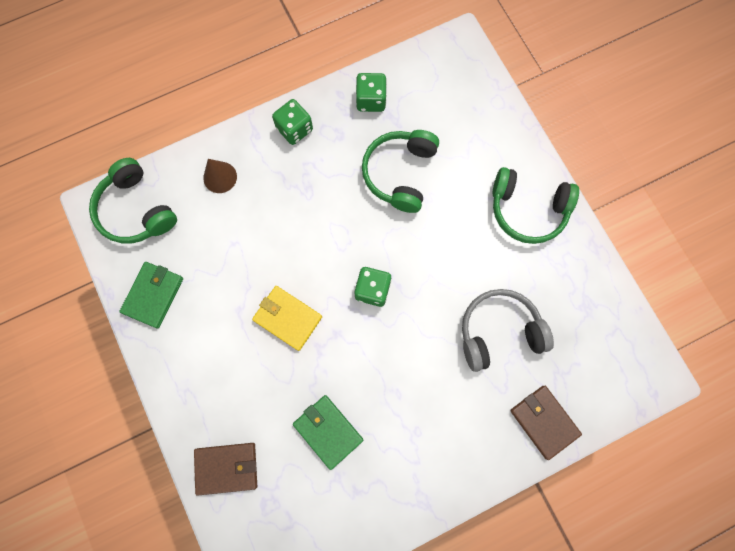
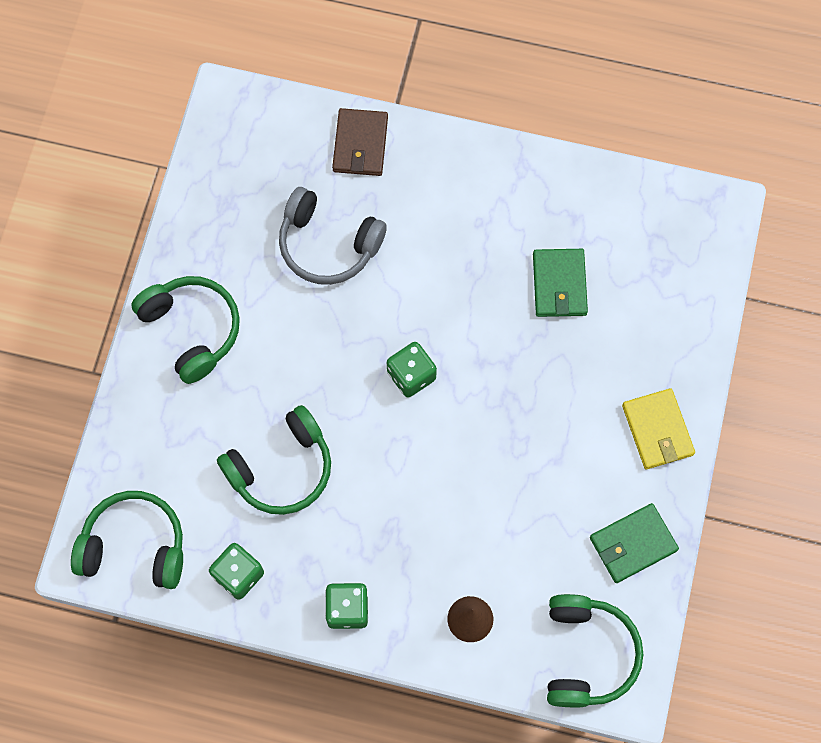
camera: 140 degrees left, 5 degrees down
brown wallet [194,443,257,496] -> none
yellow wallet [252,286,322,351] -> yellow wallet moved to [622,388,695,469]
none -> green headphones [71,491,183,589]

